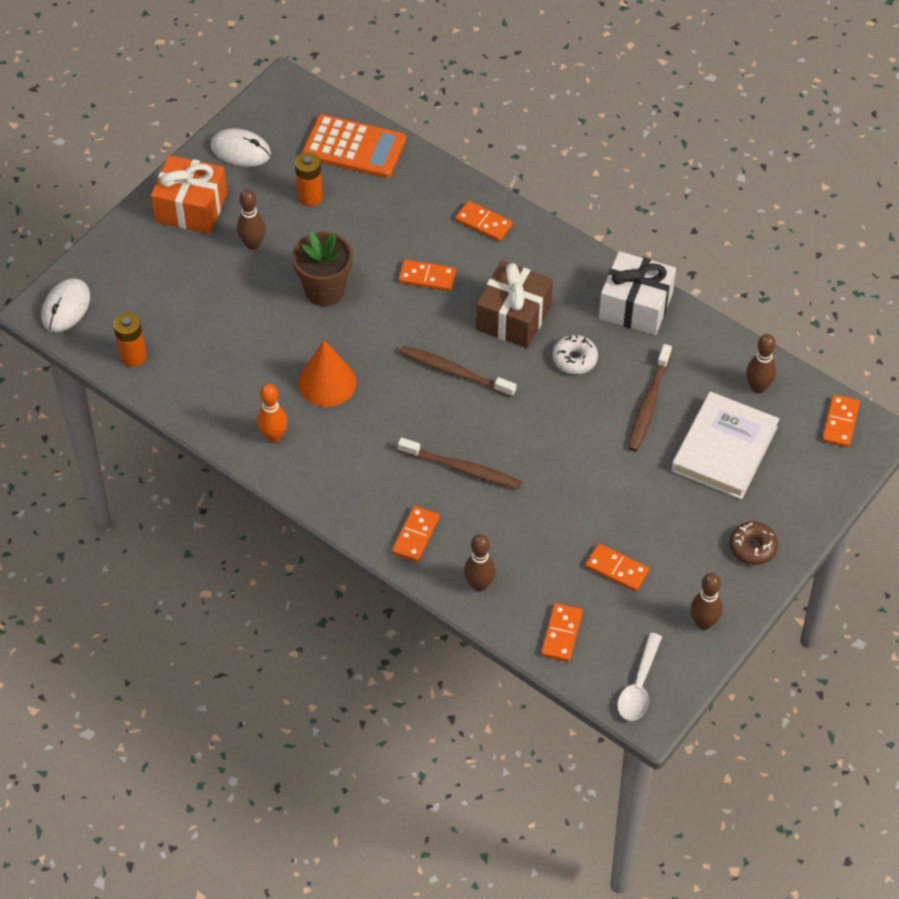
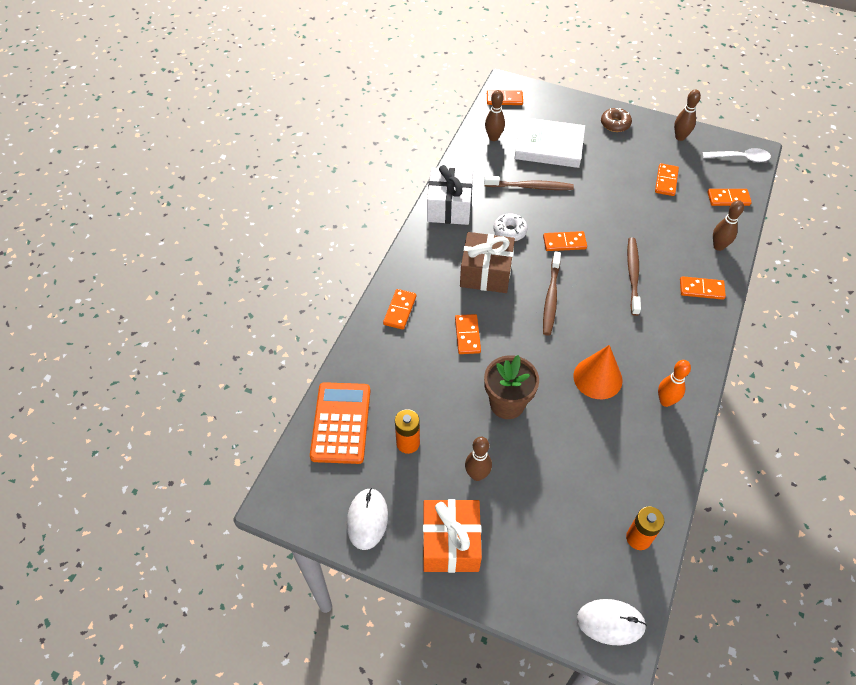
camera: 105 degrees left, 0 degrees up
none -> orange domino [543,231,587,251]

